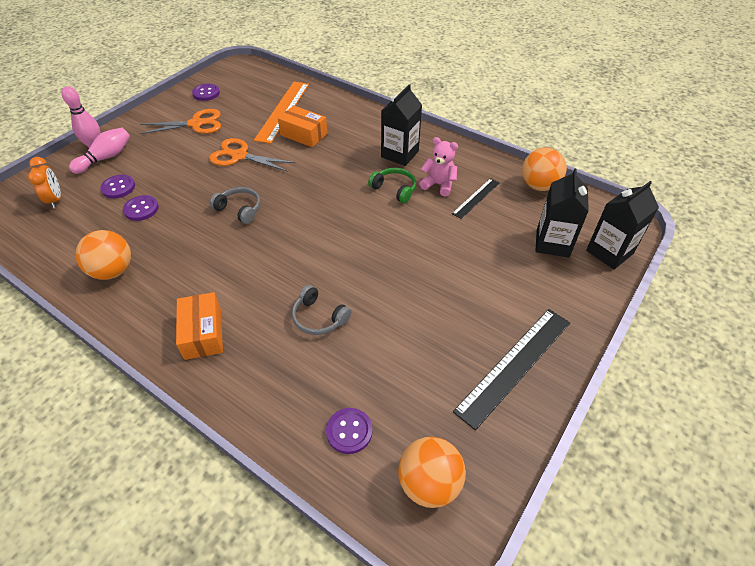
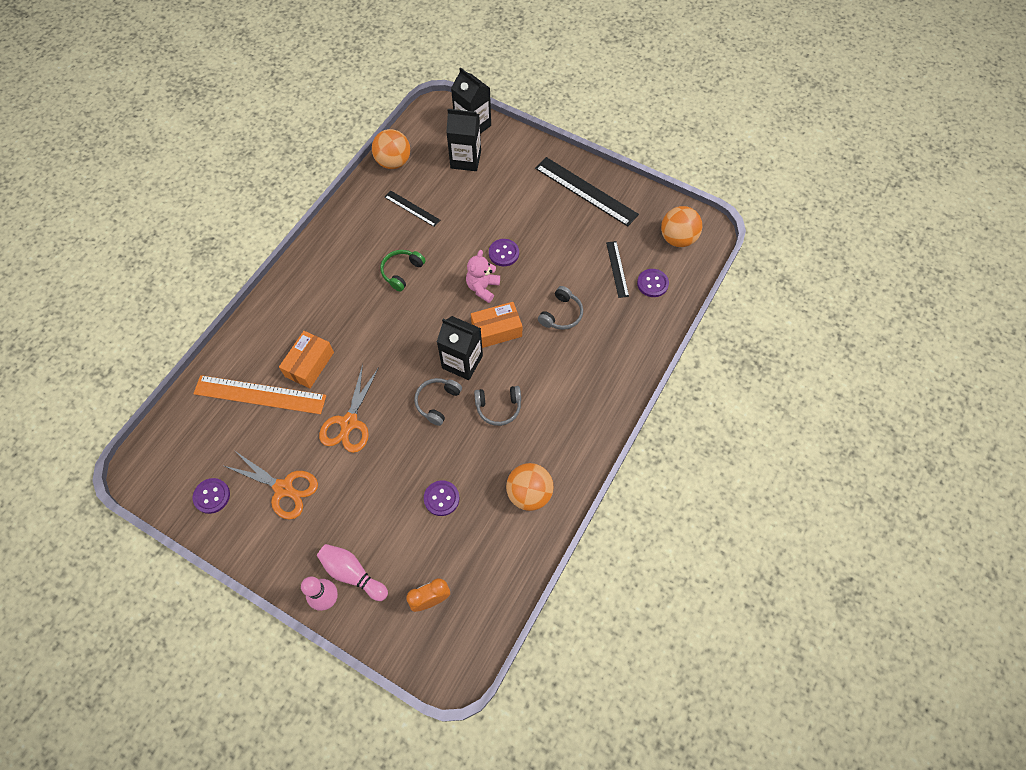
camera: 95 degrees left, 15 degrees up
purple button [100,175,135,199] -> purple button moved to [489,239,519,266]
orange scissors [139,109,221,134] -> orange scissors turned 135 degrees clockwise [224,451,318,519]
orange box [176,292,223,360] -> orange box moved to [471,302,522,348]
black carton [381,84,422,166] -> black carton moved to [437,316,483,380]
pink teddy bear [419,137,458,196] -> pink teddy bear moved to [466,250,500,303]
none -> grey headphones [474,386,521,426]
none -> black ruler [606,241,629,298]

